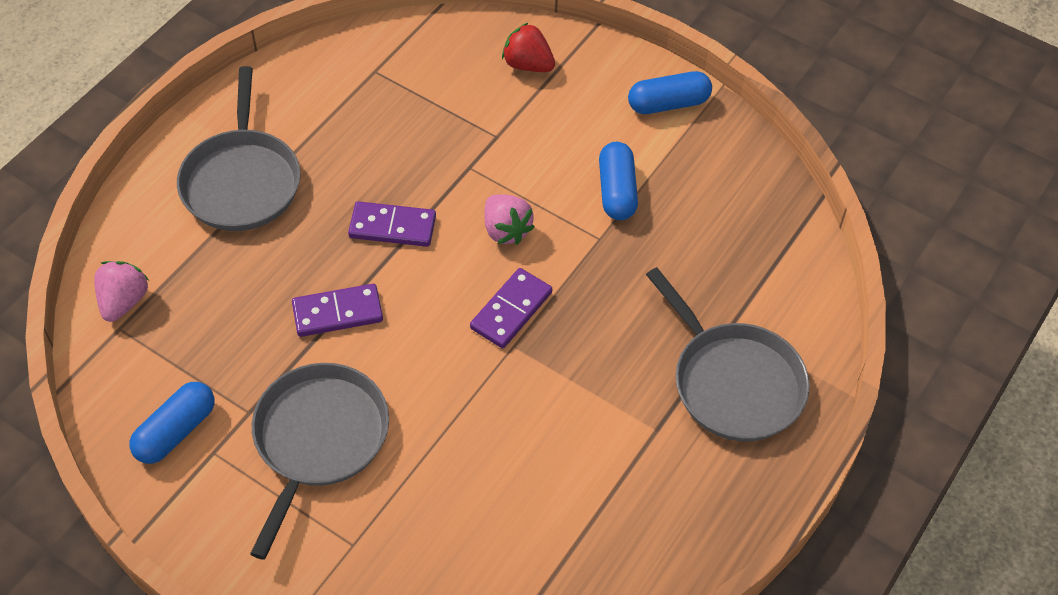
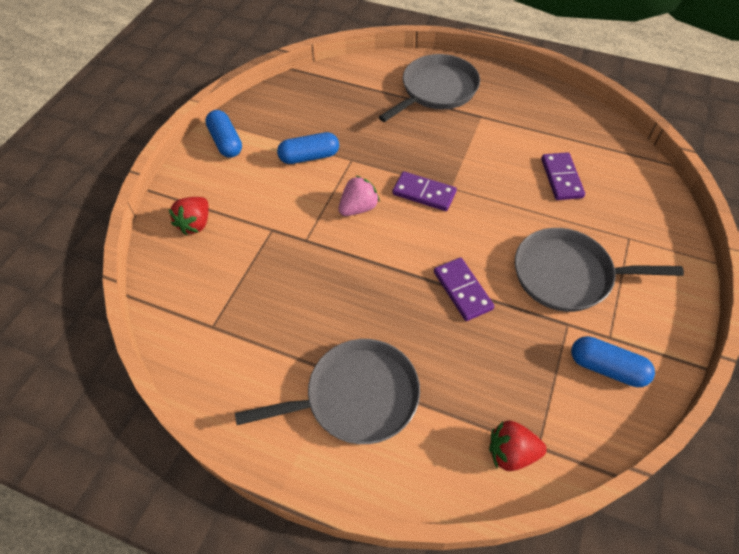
camera: 100 degrees left, 0 degrees up
pink strawberry [94,261,149,322] -> red strawberry [489,420,547,471]
purple domino [348,201,436,247] -> purple domino moved to [541,152,585,200]

